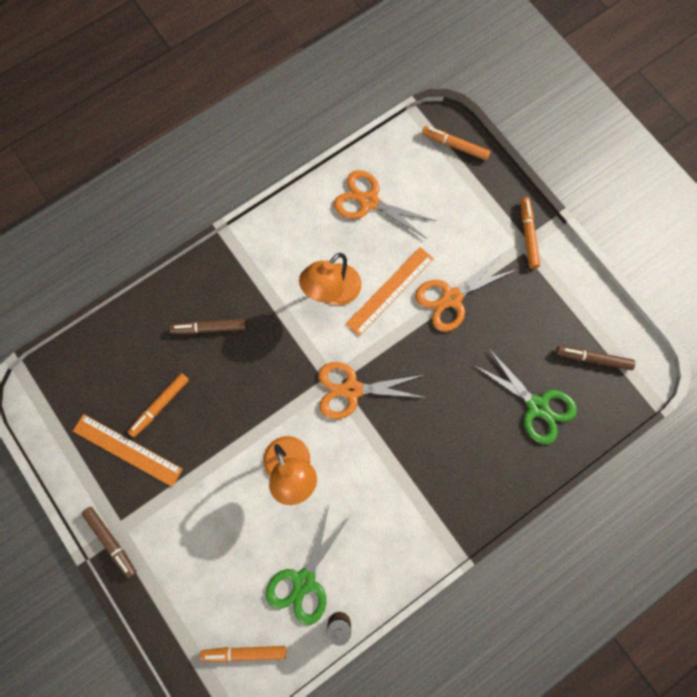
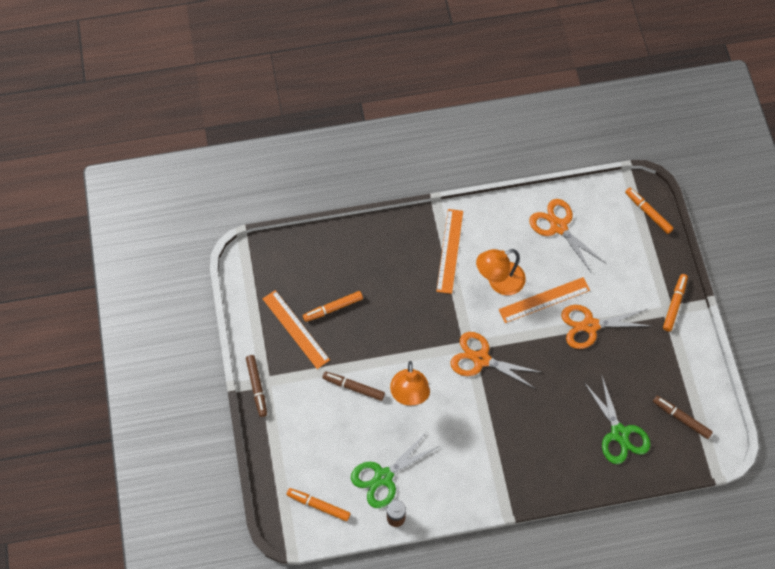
camera: 25 degrees right, 10 degrees down
brown marker [170,319,247,334] -> brown marker moved to [322,372,385,401]
none -> orange ruler [436,209,463,294]

